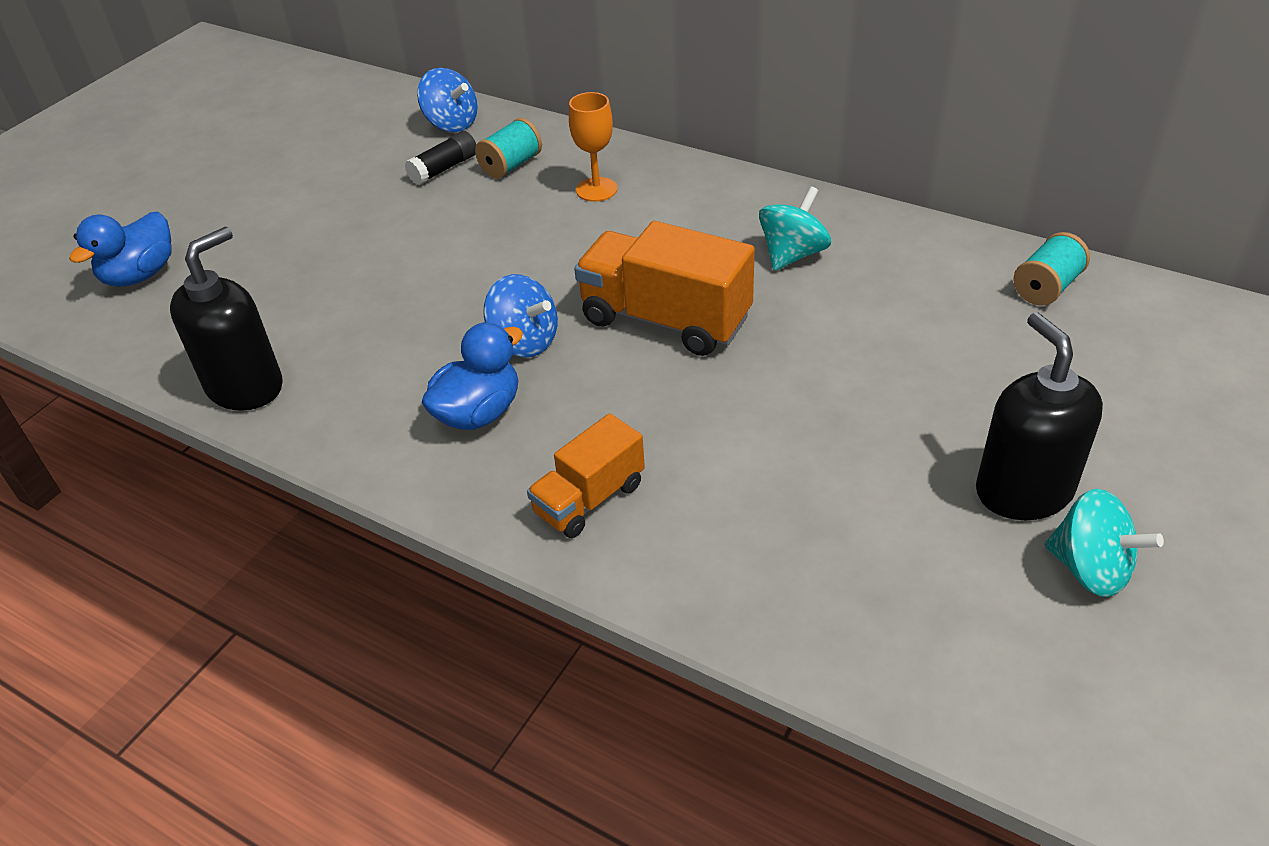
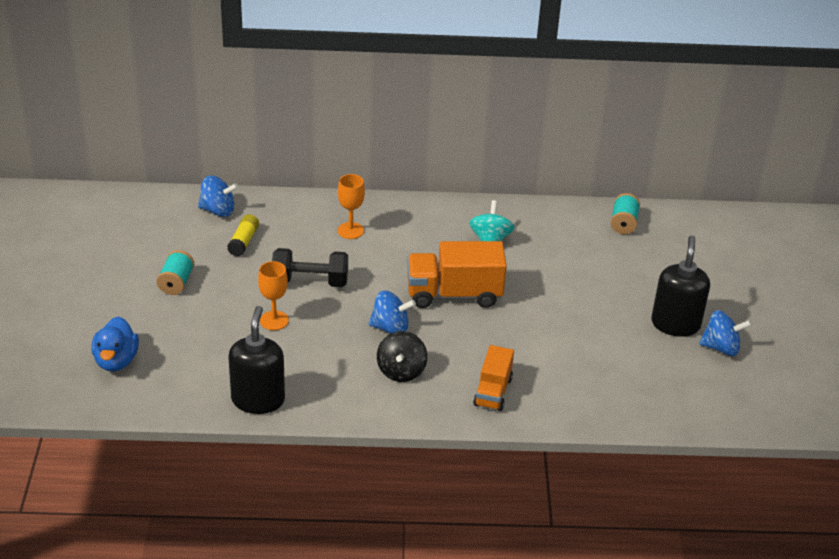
camera: 35 degrees left, 5 degrees down
black glue stick [405,131,476,185] -> yellow glue stick [227,214,259,256]
blue duck [421,322,523,430] -> black spinning top [377,331,427,382]
turquoise spool [475,118,542,179] -> turquoise spool moved to [156,250,194,295]
black soap dispenser [976,312,1103,520] -> black soap dispenser turned 60 degrees clockwise [651,236,710,337]
turquoise spinning top [1045,489,1164,597] -> blue spinning top [699,310,752,356]
none -> orange goblet [258,261,289,330]
none -> black dumbbell [272,248,348,287]

